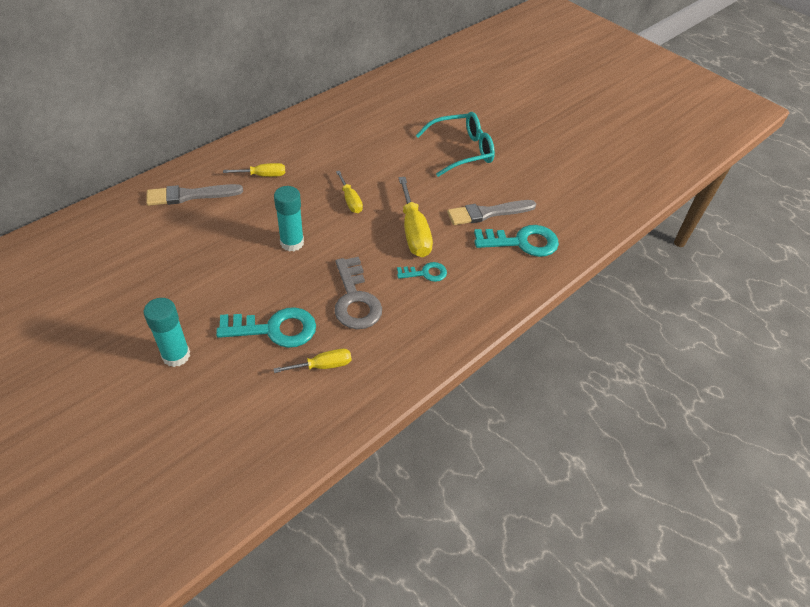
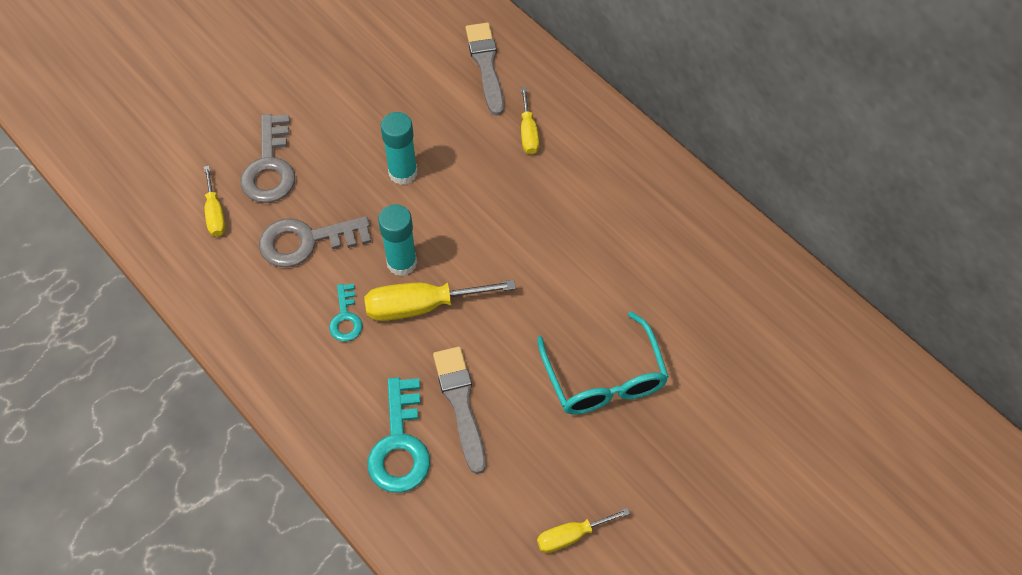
camera: 95 degrees right, 10 degrees up
turquoise glue stick [143,298,190,367] -> turquoise glue stick moved to [378,204,417,276]
turquoise key [216,307,316,348] -> grey key [240,114,295,203]
yellow screwdriver [336,171,363,213] -> yellow screwdriver moved to [537,508,630,553]

